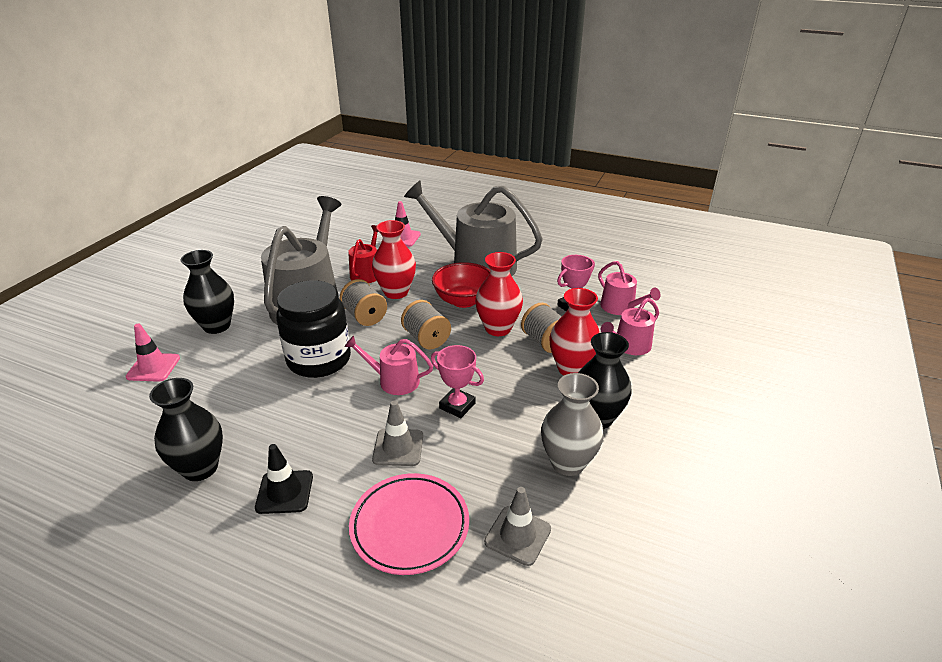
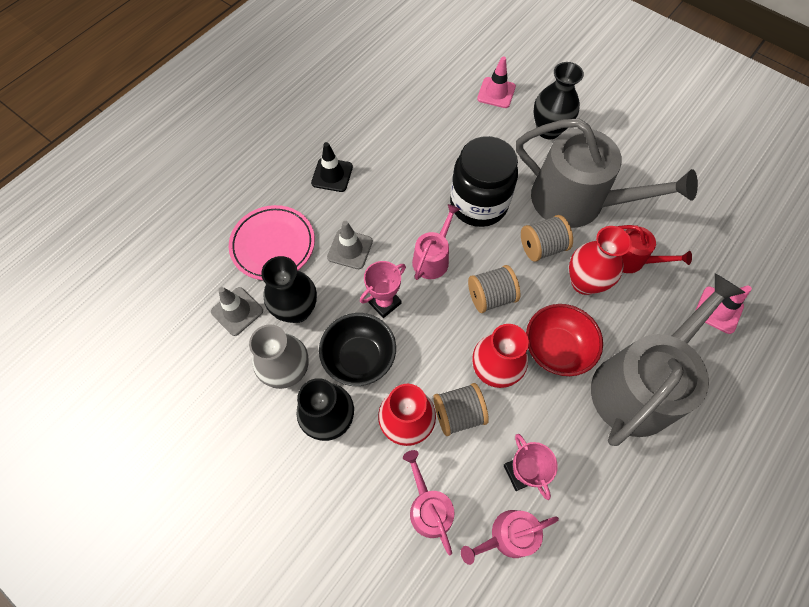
camera: 105 degrees right, 30 degrees up
black vase [149,378,223,481] -> black vase moved to [261,256,317,323]
none -> black bowl [319,313,396,386]

